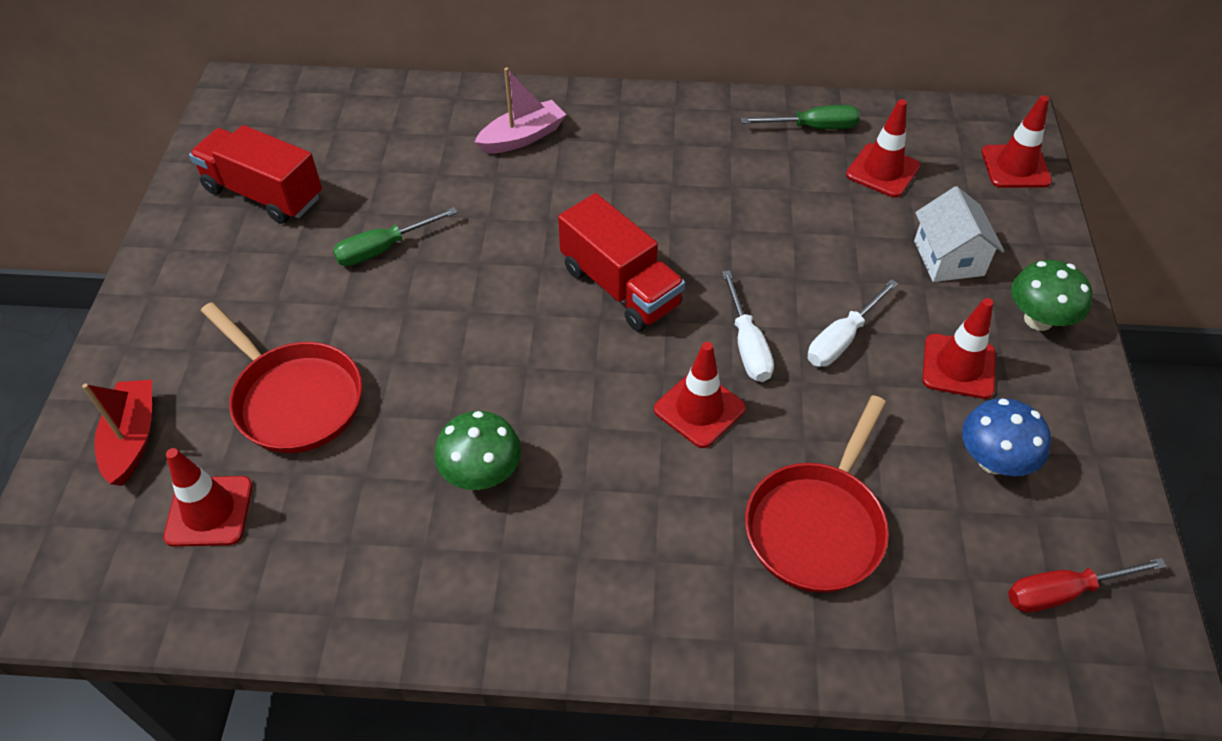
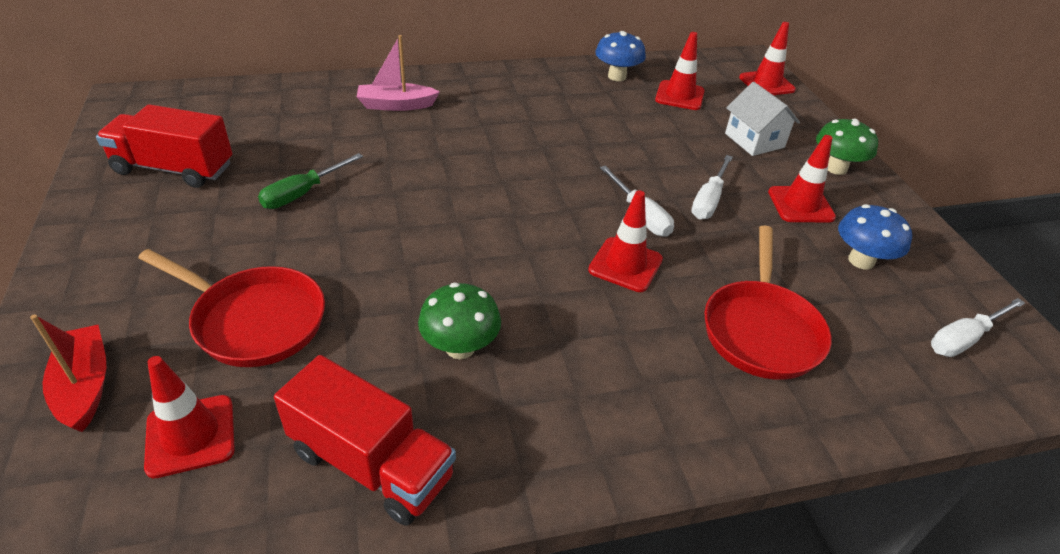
camera: 20 degrees left, 10 degrees down
pink boat [475,67,566,154] -> pink boat turned 135 degrees counterclockwise [357,35,440,111]
red truck [558,193,685,331] -> red truck moved to [274,355,456,526]
green screwdriver [741,105,860,129] -> blue mushroom [595,31,646,81]
red screwdriver [1008,558,1167,612] -> white screwdriver [931,298,1025,357]

